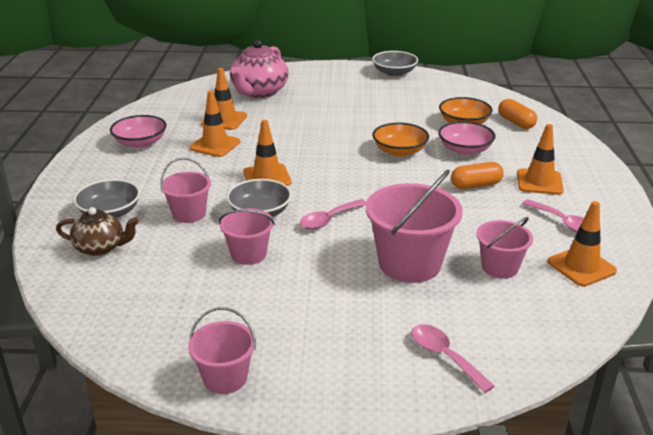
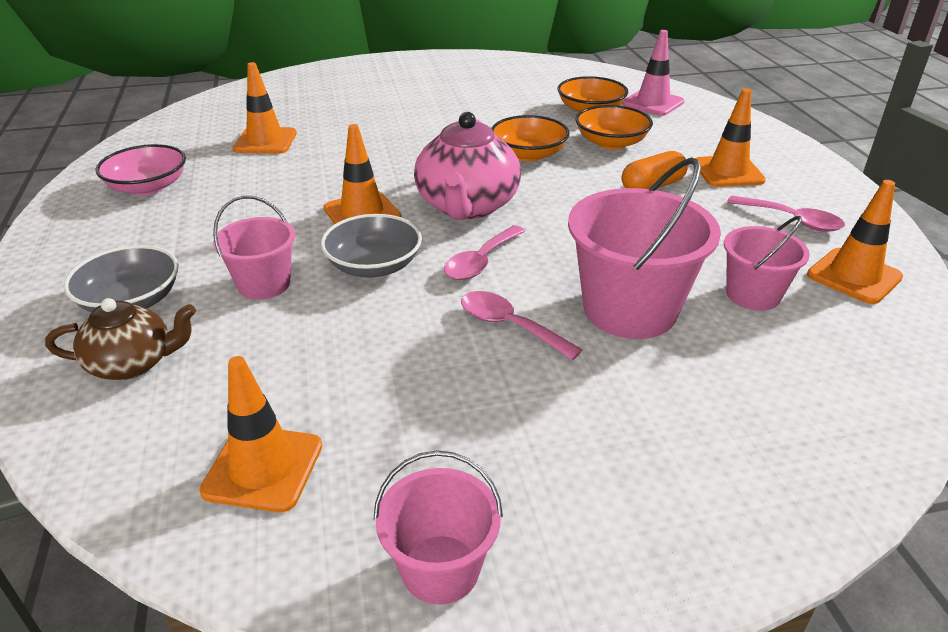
camera: 15 degrees left, 5 degrees up
orange traffic cone [190,91,240,157] -> orange traffic cone moved to [199,356,322,512]
pink bucket [219,208,275,265] -> none
pink teapot [230,39,289,98] -> pink teapot moved to [414,112,521,220]
grey bowl [372,51,418,77] -> none
pink spoon [411,324,495,393] -> pink spoon moved to [461,291,582,360]
pink bowl [438,121,495,155] -> orange bowl [576,105,653,150]
orange capsule [498,99,537,129] -> pink traffic cone [622,30,684,116]

